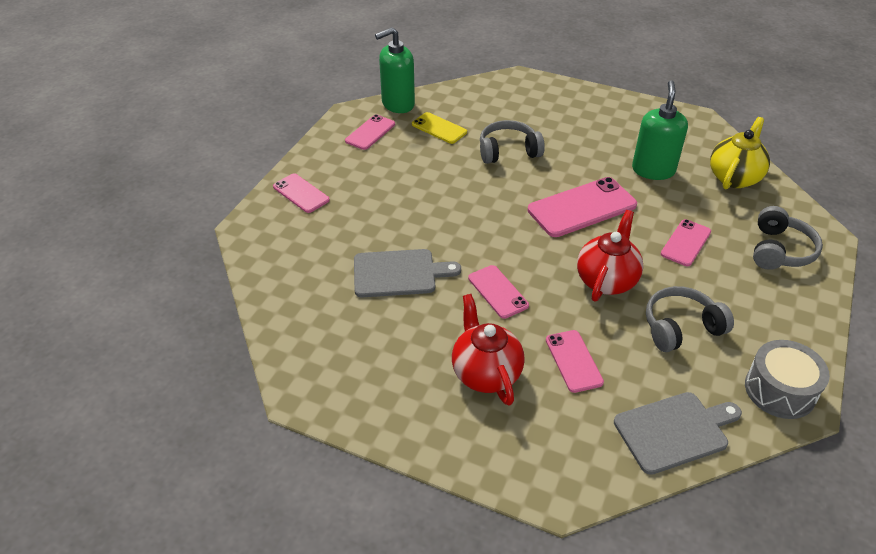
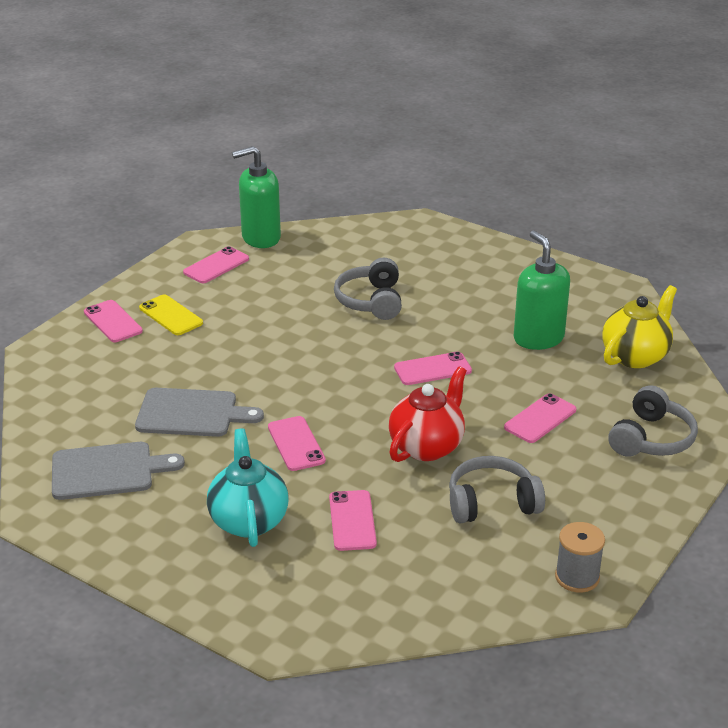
camera: 10 degrees right, 10 degrees down
yellow phone [412,112,467,144] -> yellow phone moved to [139,294,203,335]
red teapot [452,294,525,405] -> turquoise teapot [207,428,288,547]
grey headphones [480,120,545,164] -> grey headphones turned 90 degrees counterclockwise [334,257,402,320]
pink phone [528,177,637,237] -> pink phone [394,351,472,385], size x0.58
grey cutting board [614,392,742,475] -> grey cutting board moved to [52,442,185,500]
green soap dispenser [632,80,688,180] -> green soap dispenser turned 45 degrees counterclockwise [514,231,570,350]
grey drum [745,340,830,419] -> grey spool [555,522,605,593]

